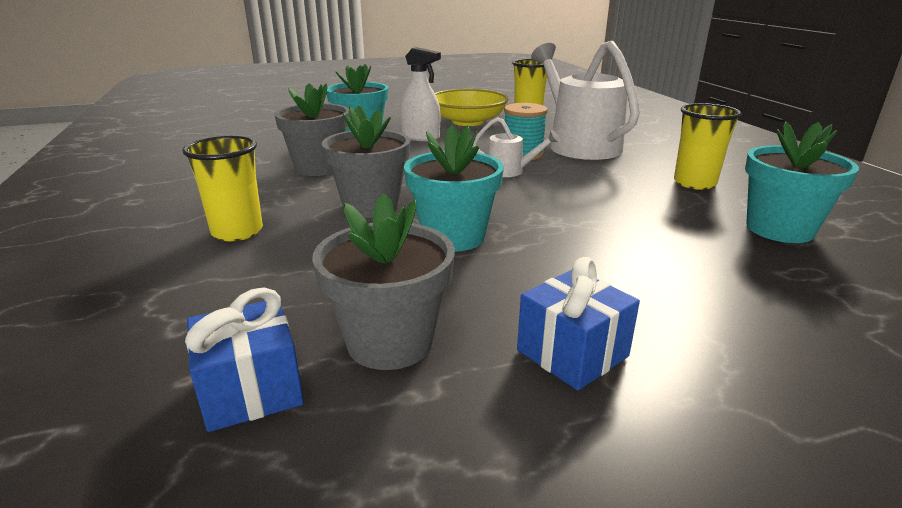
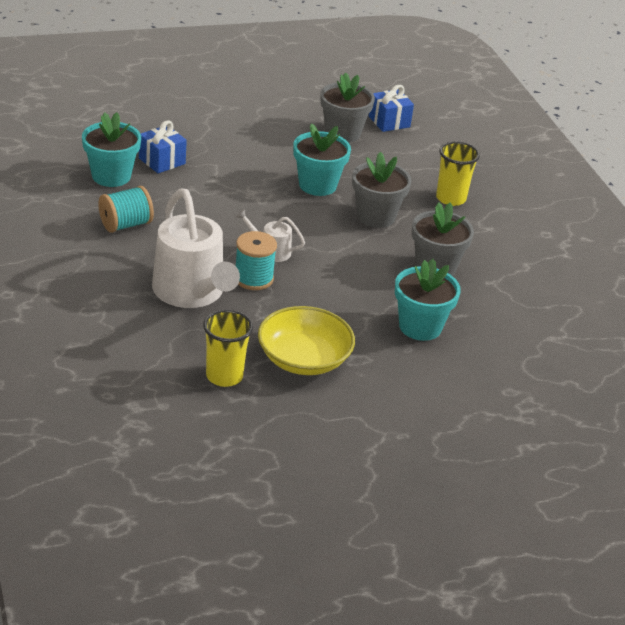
camera: 175 degrees right, 10 degrees up
white spray bottle [400,47,441,141] -> none
blue gift [517,257,640,390] -> blue gift moved to [139,120,187,173]
yellow cup [674,103,742,190] -> turquoise spool [98,186,154,233]

